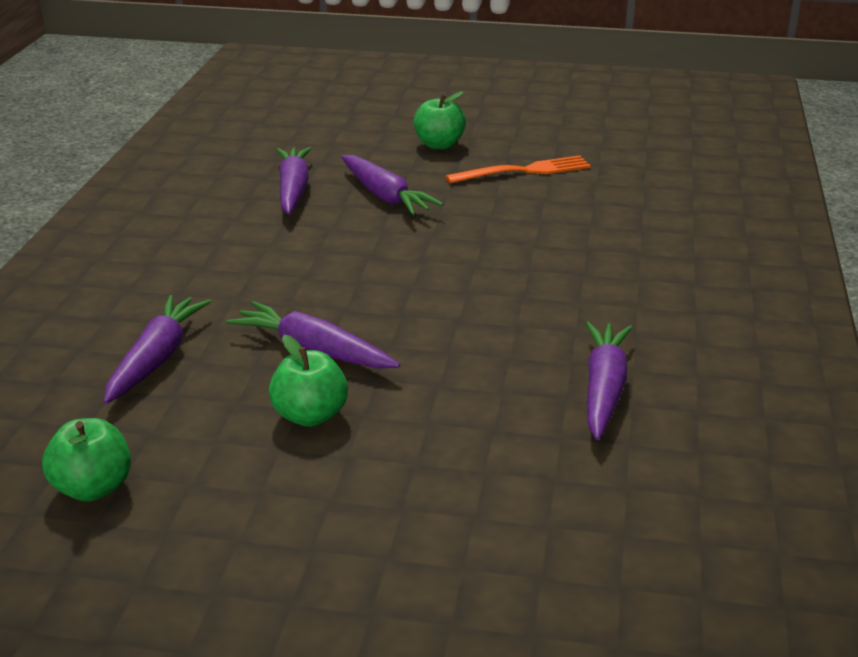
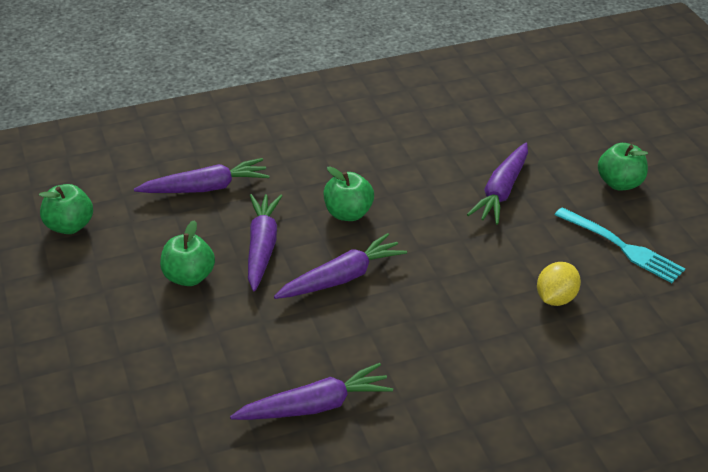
camera: 60 degrees right, 10 degrees up
purple carrot [276,147,311,215] -> purple carrot moved to [274,233,407,299]
orange fork [445,155,591,184] -> turquoise fork [555,207,685,283]
none -> green apple [324,166,374,221]
none -> yellow lemon [537,262,581,306]

